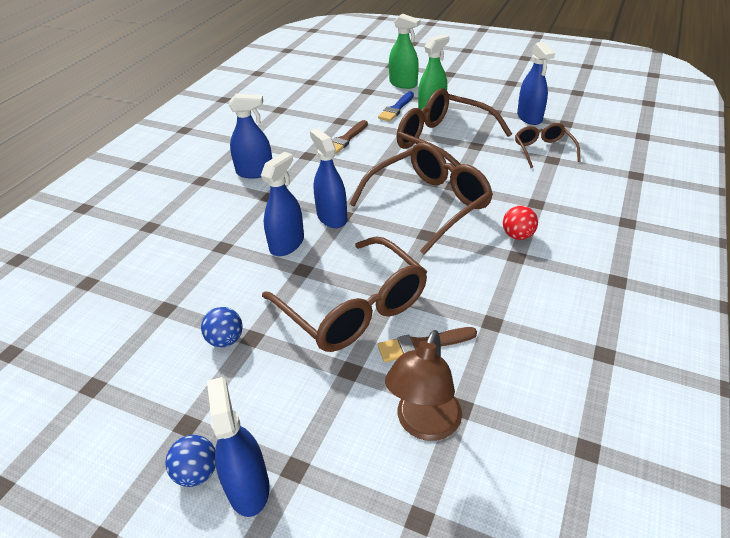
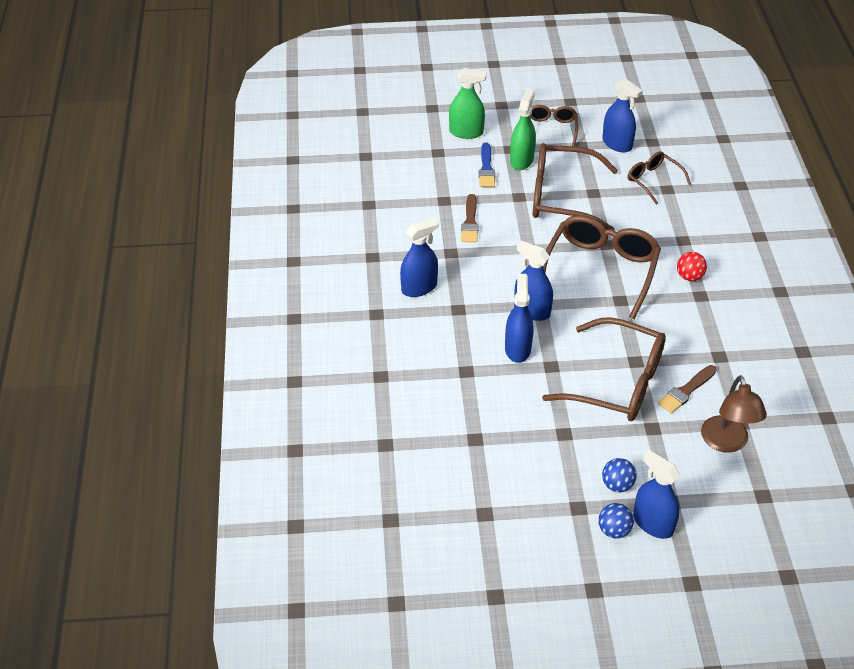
camera: 30 degrees left, 5 degrees up
blue ball [201,307,243,347] -> blue ball moved to [602,458,637,492]
none -> brown glasses [530,105,578,147]

